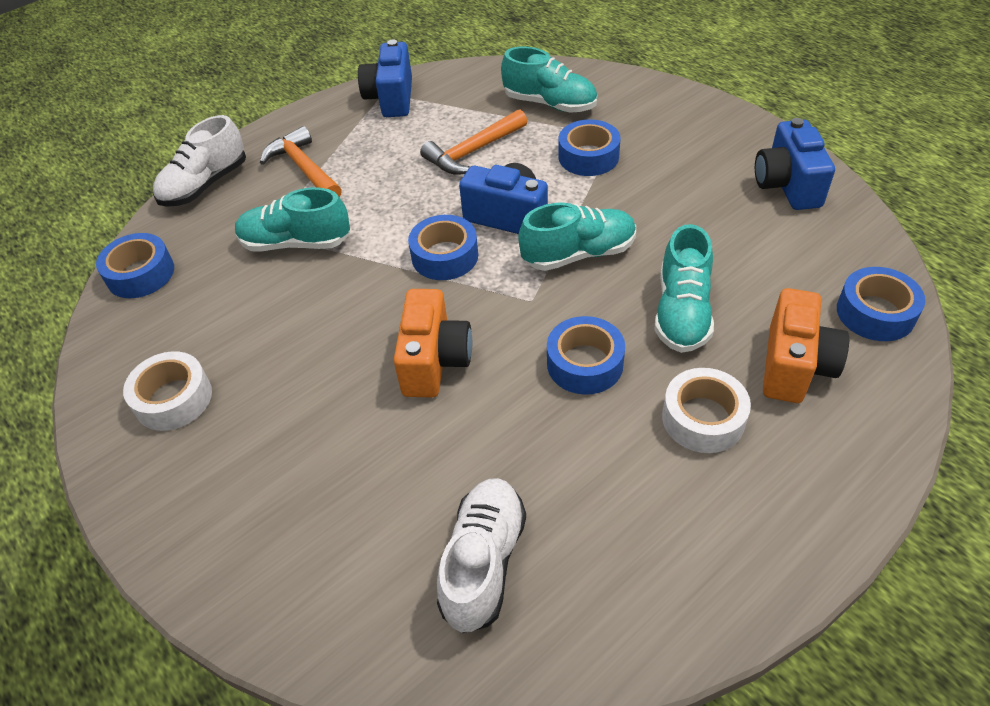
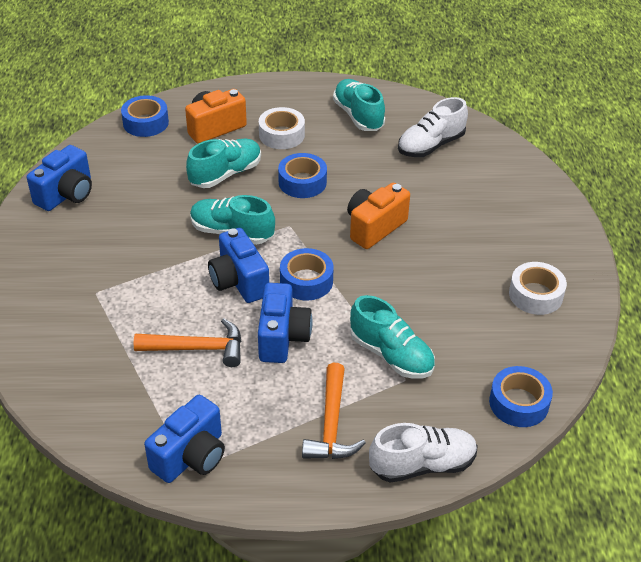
camera: 145 degrees left, 5 degrees down
turquoise shoe [501,47,597,113] -> turquoise shoe moved to [333,79,385,131]
blue tape [559,119,621,176] -> none
none -> blue camera [258,283,313,363]

